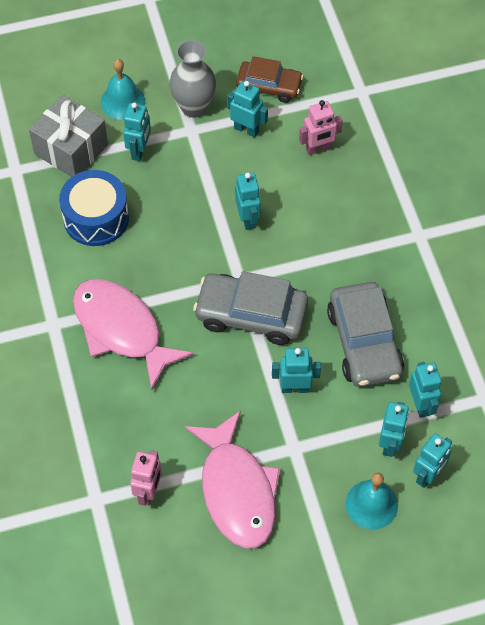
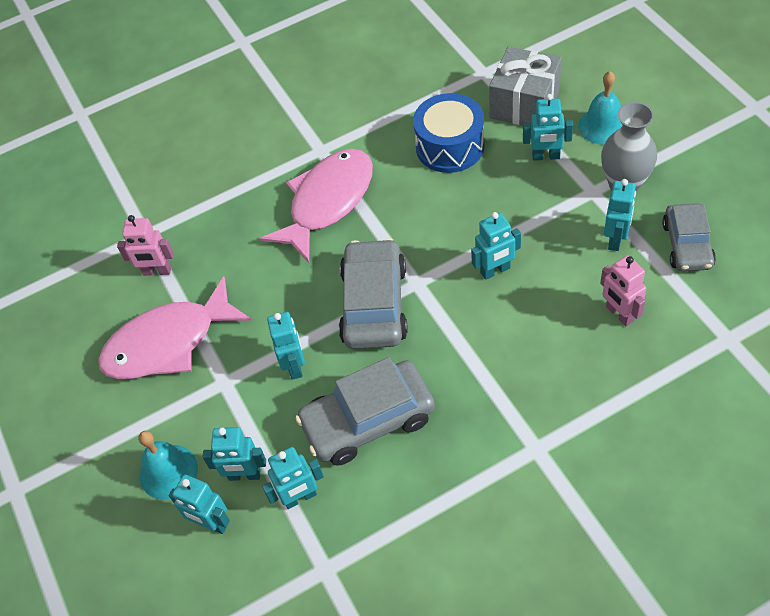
camera: 85 degrees right, 5 degrees down
brown car [236,56,303,103] -> grey car [662,203,716,271]

